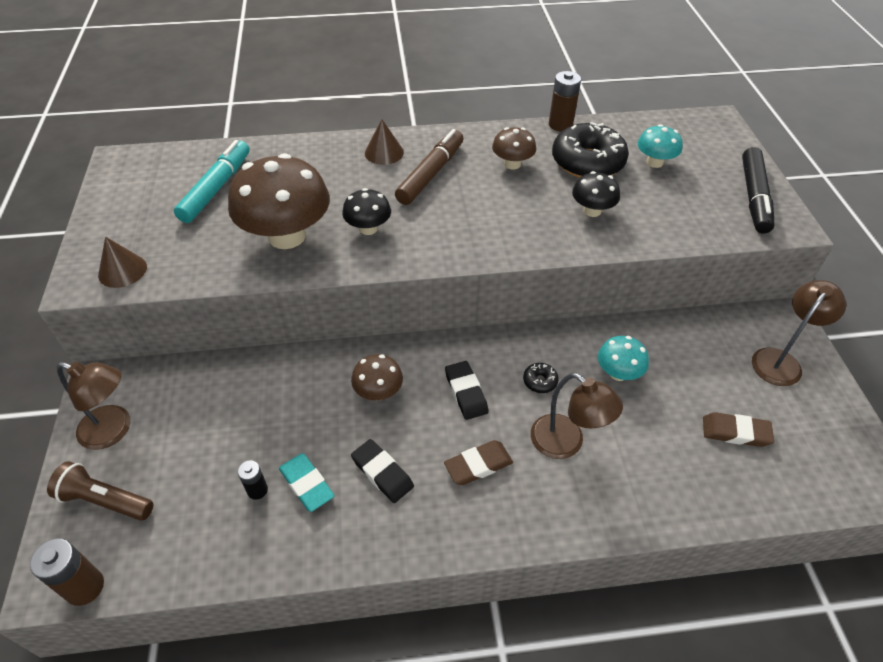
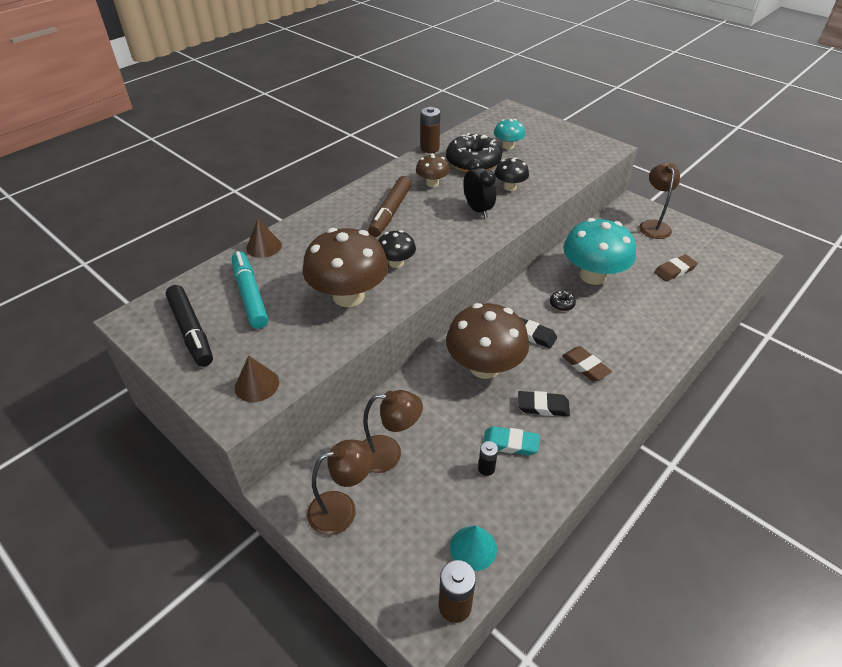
camera: 40 degrees left, 5 degrees down
brown flashlight [47,461,153,521] -> none
brown mushroom [351,354,403,401] -> brown mushroom [446,303,529,379], size x1.98
brown cone [365,119,404,165] -> brown cone moved to [246,218,282,258]
brown marker [395,129,464,205] -> brown marker turned 150 degrees counterclockwise [368,176,412,237]
brown eraser [444,440,513,485] -> brown eraser turned 60 degrees counterclockwise [562,346,612,381]
brown lamp [531,373,623,459] -> brown lamp moved to [363,390,423,473]
turquoise mushroom [598,336,649,381] -> turquoise mushroom [563,218,636,285], size x1.98
black marker [742,147,775,233] -> black marker moved to [166,285,213,367]
none -> turquoise cone [450,525,497,571]
none -> black clock [463,158,496,218]

